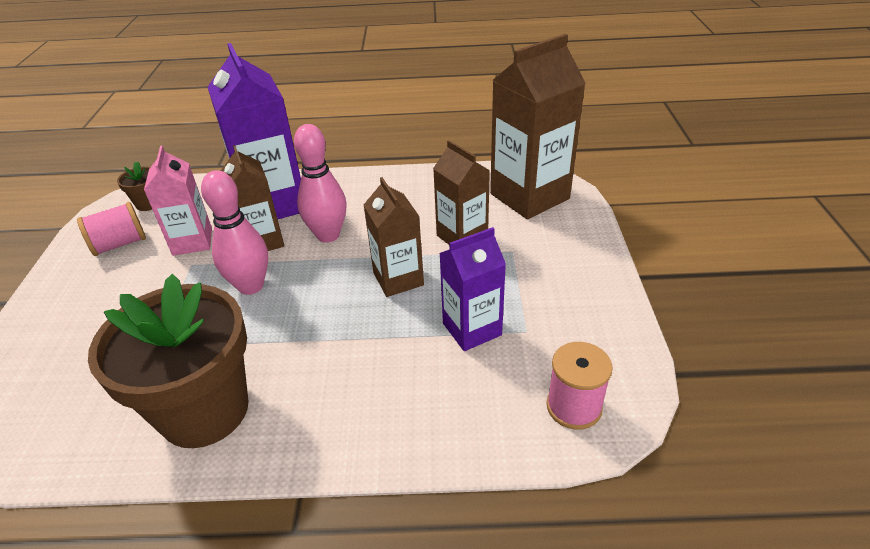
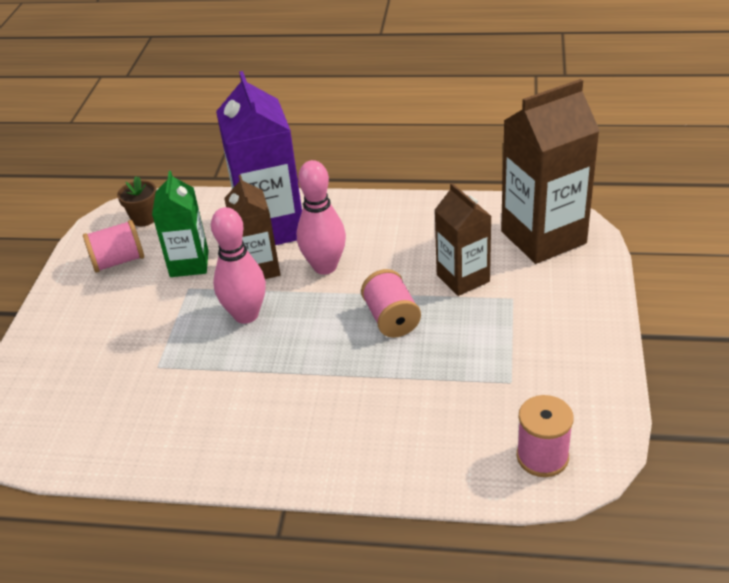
camera: 10 degrees right, 0 degrees up
brown flower pot [88,274,248,448] -> none
pink carton [144,146,212,256] -> green carton [152,171,209,277]
brown carton [364,177,424,297] -> pink spool [361,269,421,338]
purple carton [439,227,506,351] -> none

